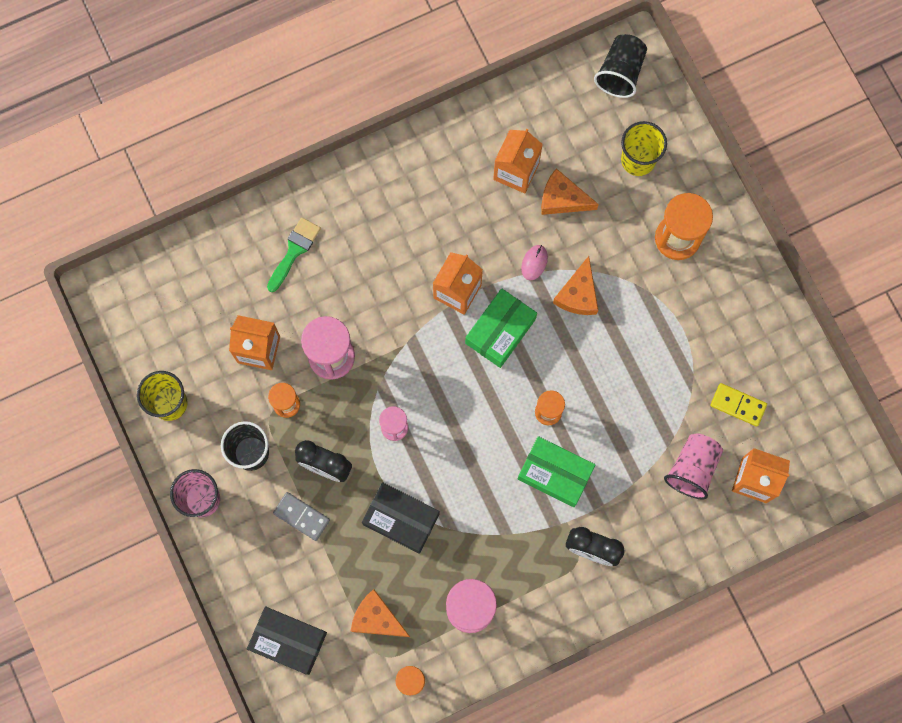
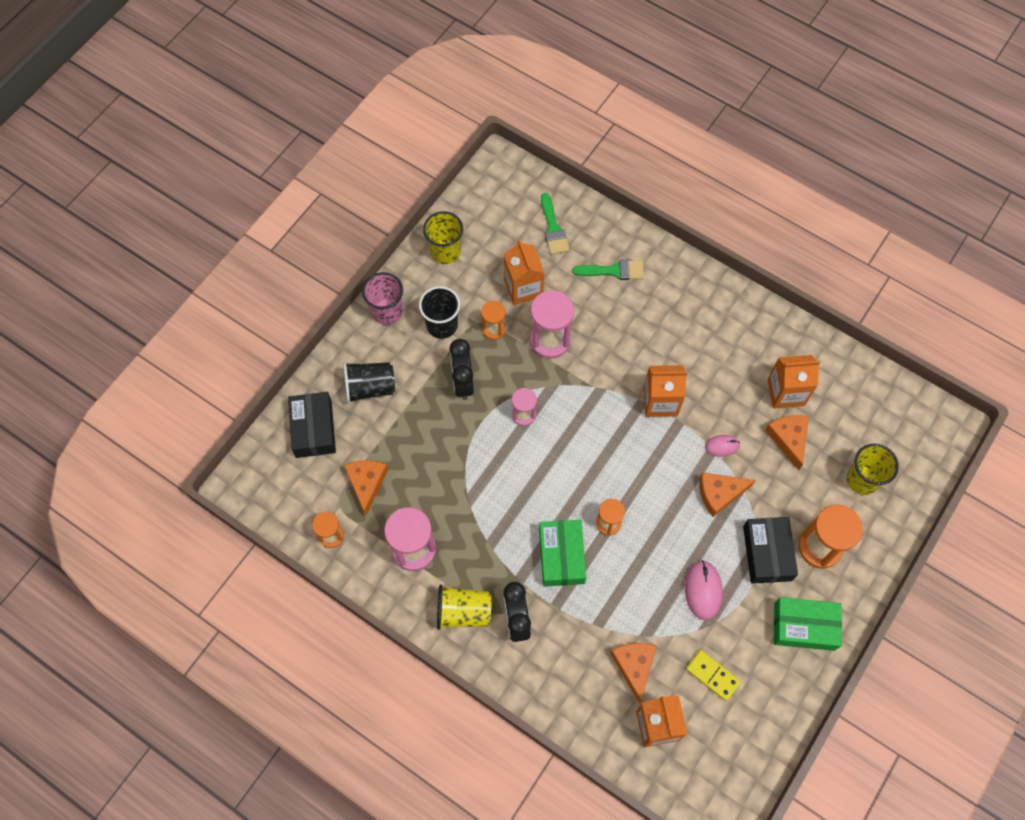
camera: 60 degrees right, 10 degrees down
grey domino [273,492,330,541] -> none
black box [362,482,440,554] -> black box moved to [743,517,798,584]
green box [465,288,537,368] -> green box moved to [774,597,842,651]
black cup [594,34,647,98] -> black cup moved to [343,362,395,403]
pink cup [664,434,723,499] -> orange cheese [610,643,657,703]
yellow domino [710,383,767,426] -> yellow domino turned 45 degrees counterclockwise [686,650,741,701]
none -> yellow cup [437,585,492,630]
none -> green brush [541,193,570,255]
none -> pink mouse [685,560,723,620]

